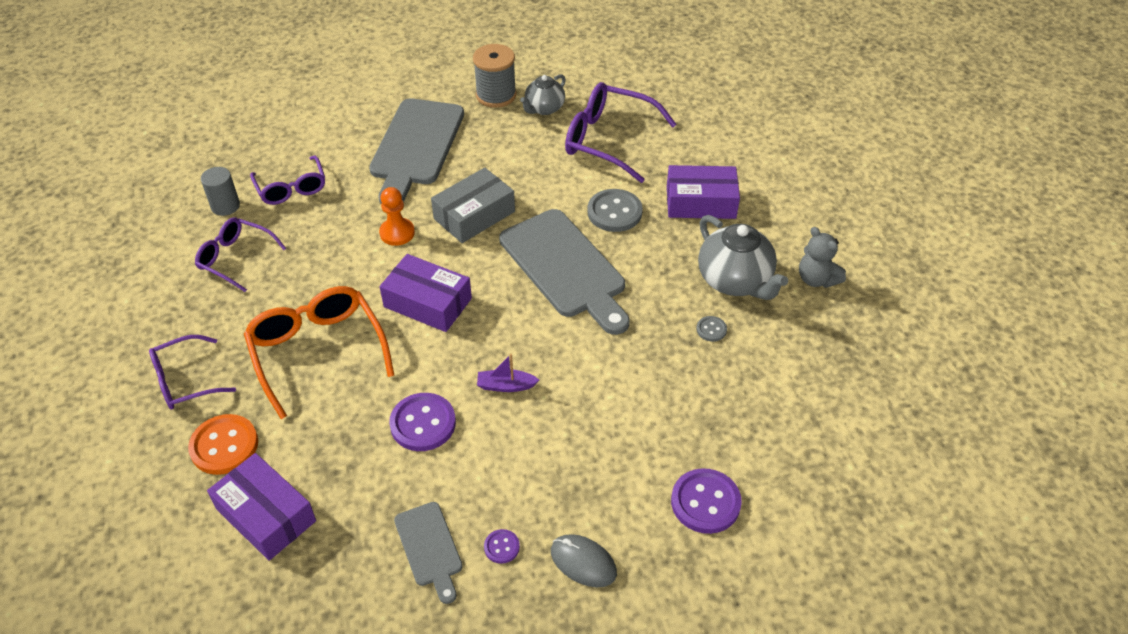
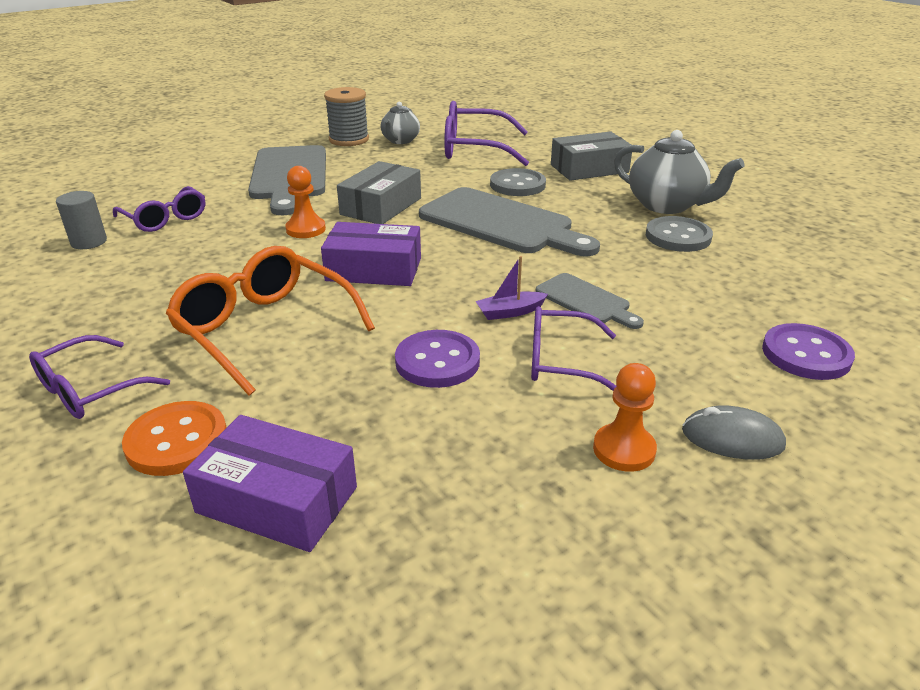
camera: 20 degrees left, 15 degrees down
purple glasses [195,218,286,292] -> purple glasses moved to [531,306,616,391]
grey cutting board [394,502,463,604] -> grey cutting board moved to [535,273,644,329]
purple button [484,529,520,564] -> orange pawn [593,363,657,472]
purple box [667,165,740,219] -> grey box [551,131,632,181]
grey button [696,316,727,342] -> grey button [646,216,713,252], size x2.01
grey teddy bear [799,227,846,288] -> none

